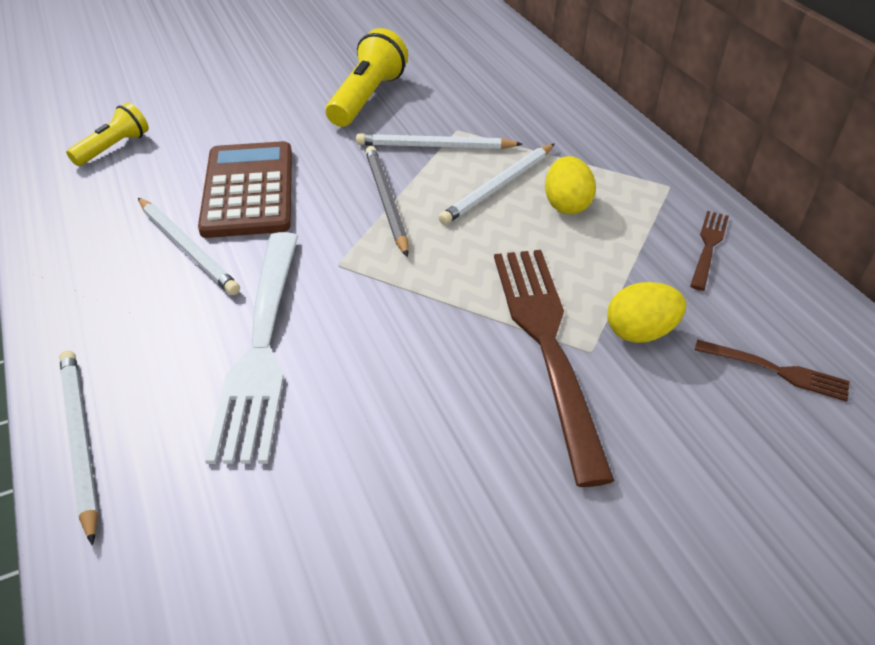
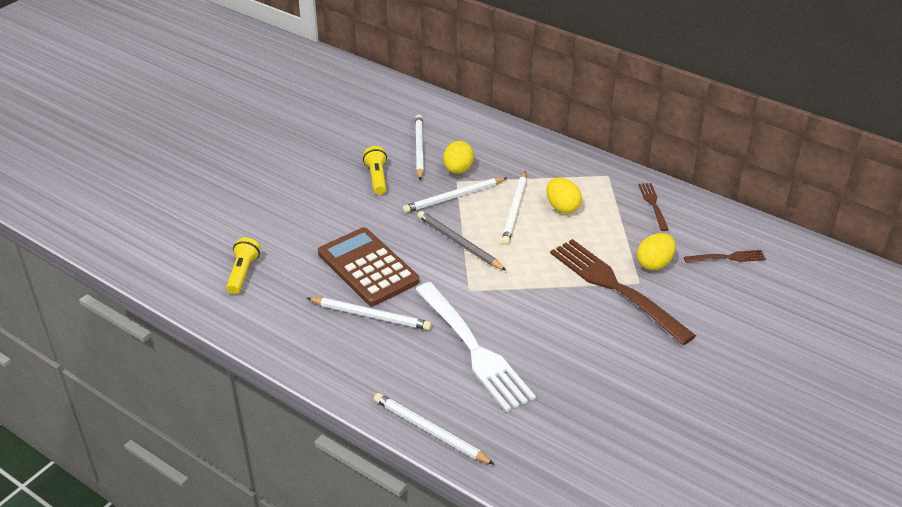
camera: 30 degrees left, 5 degrees down
yellow flashlight [326,28,408,127] -> yellow flashlight [363,146,387,195], size x0.62
none -> white pencil [415,114,424,181]
none -> yellow egg [443,141,474,174]

